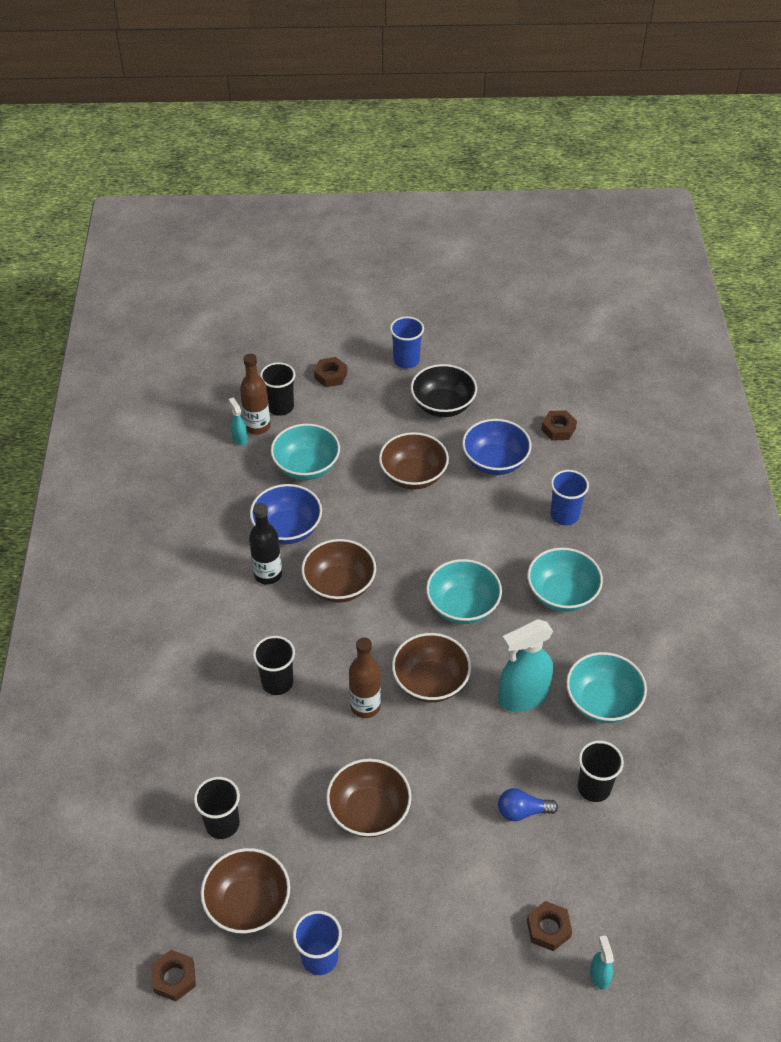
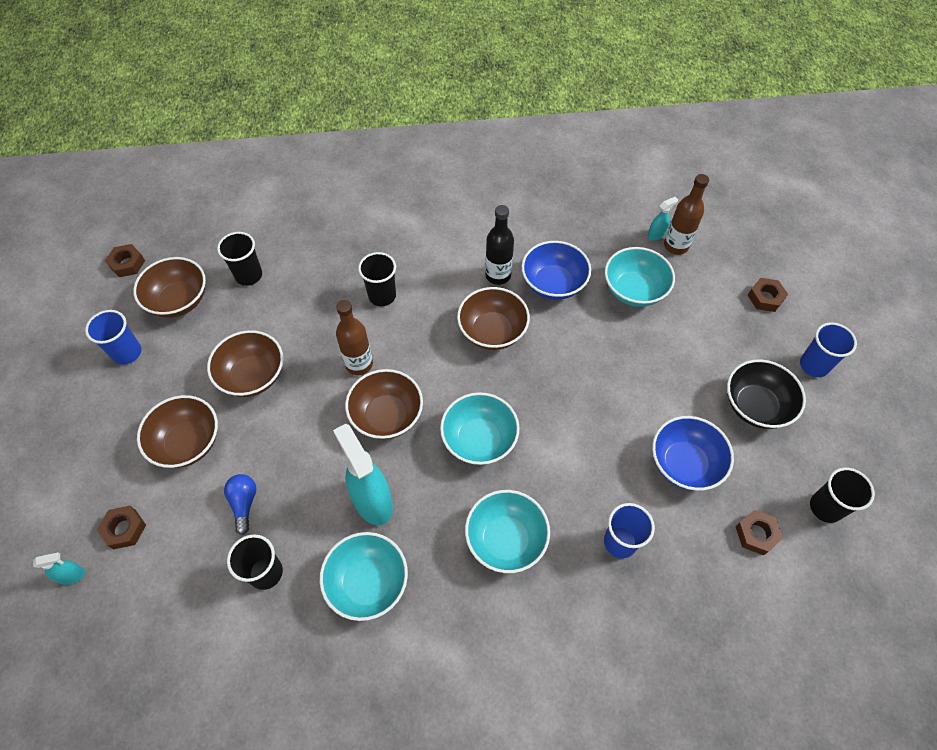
camera: 85 degrees right, 10 degrees up
black cup [260,362,295,416] -> black cup moved to [810,467,875,523]
brown bowl [379,432,449,490] -> brown bowl moved to [137,395,218,468]

